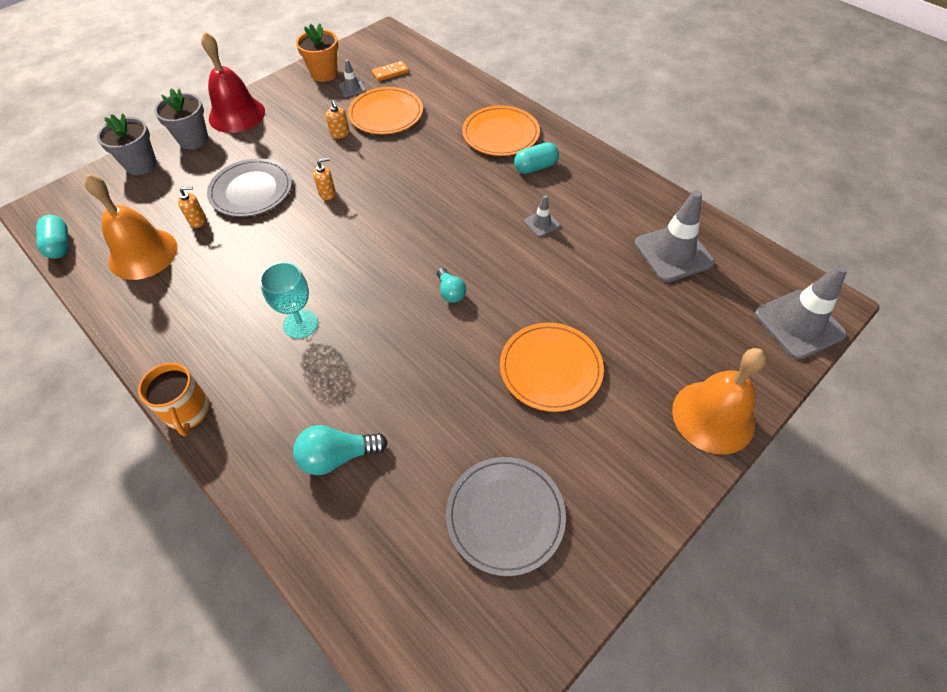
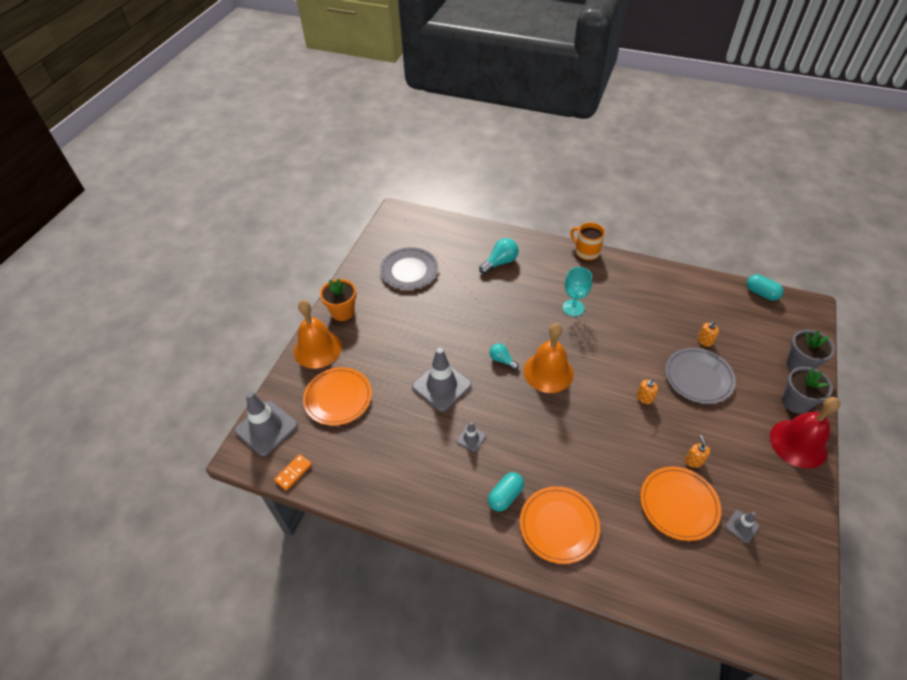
camera: 155 degrees right, 5 degrees down
orange bell [85,174,178,280] -> orange bell moved to [524,323,574,393]
orange flower pot [296,23,338,82] -> orange flower pot moved to [320,279,356,321]
orange soap dispenser [326,100,349,139] -> orange soap dispenser turned 45 degrees clockwise [685,435,710,468]
orange domino [371,61,409,81] -> orange domino moved to [274,454,312,491]
orange plate [500,323,604,412] -> orange plate moved to [303,367,372,426]
grey traffic cone [635,190,715,282] -> grey traffic cone moved to [412,348,472,412]

